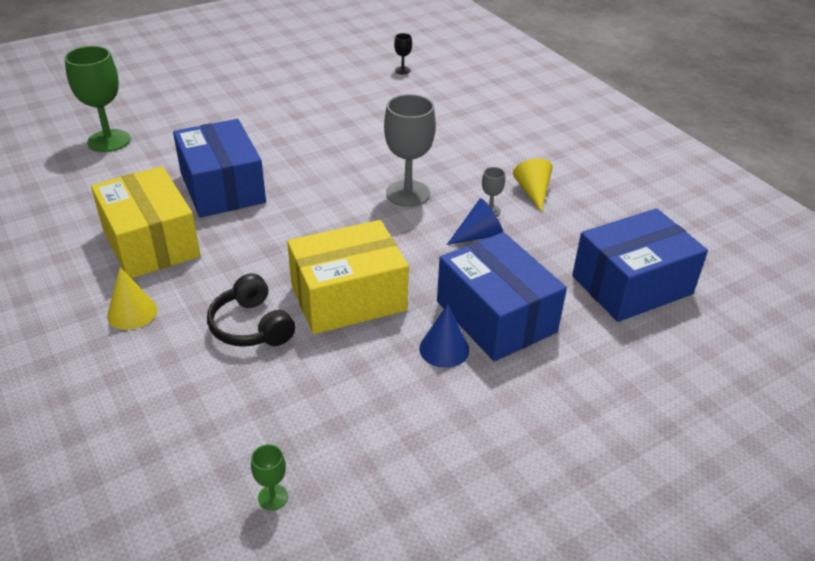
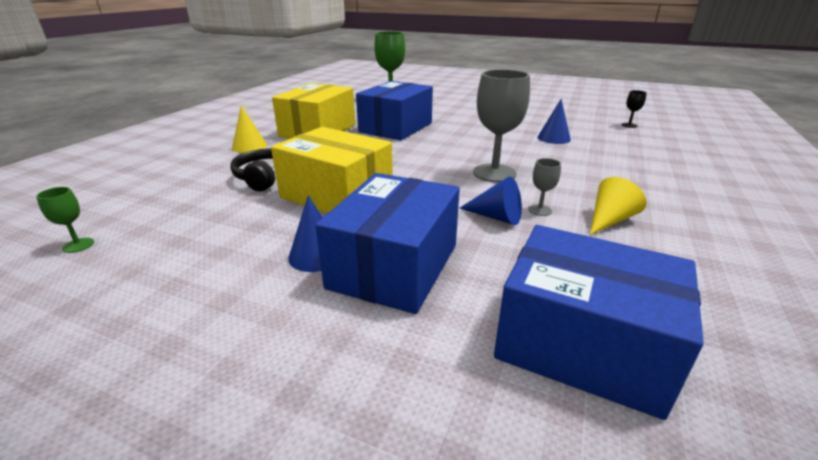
camera: 55 degrees right, 10 degrees down
none -> blue cone [538,99,571,144]

